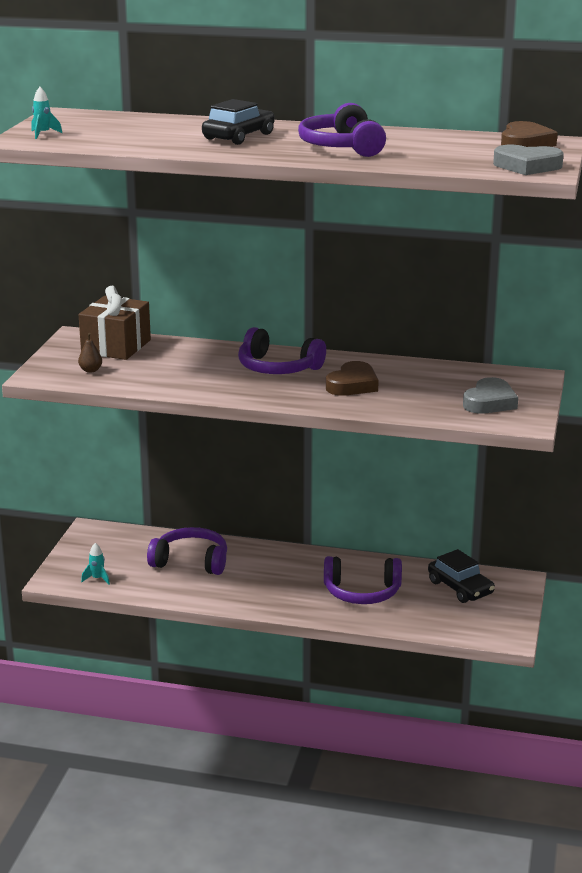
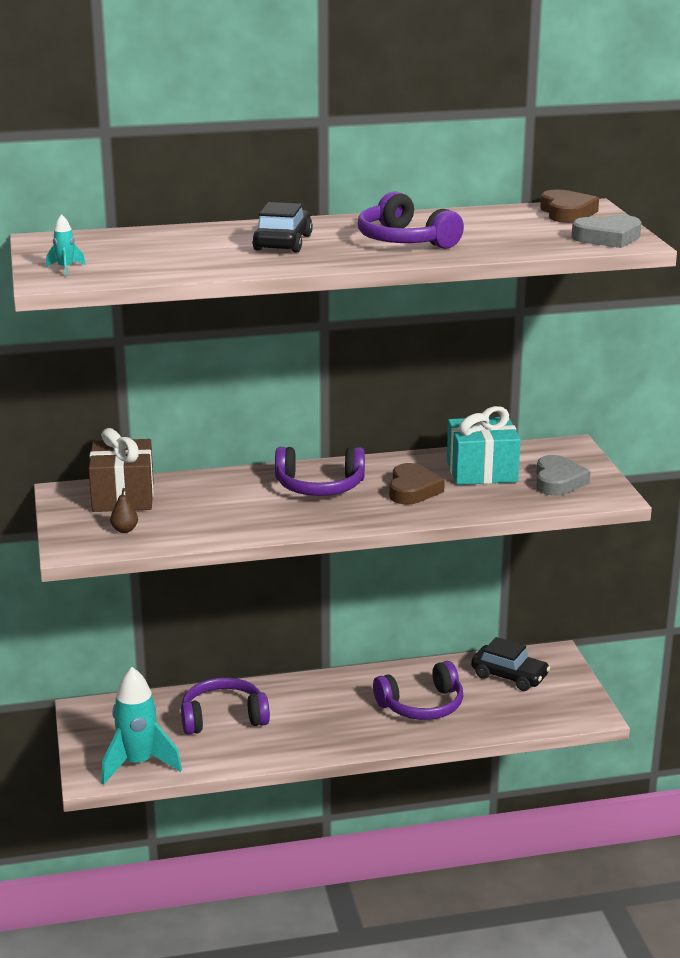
camera: 25 degrees left, 0 degrees up
turquoise rocket [81,543,110,585] -> turquoise rocket [101,667,182,785], size x2.37
none -> turquoise gift [447,406,521,485]

